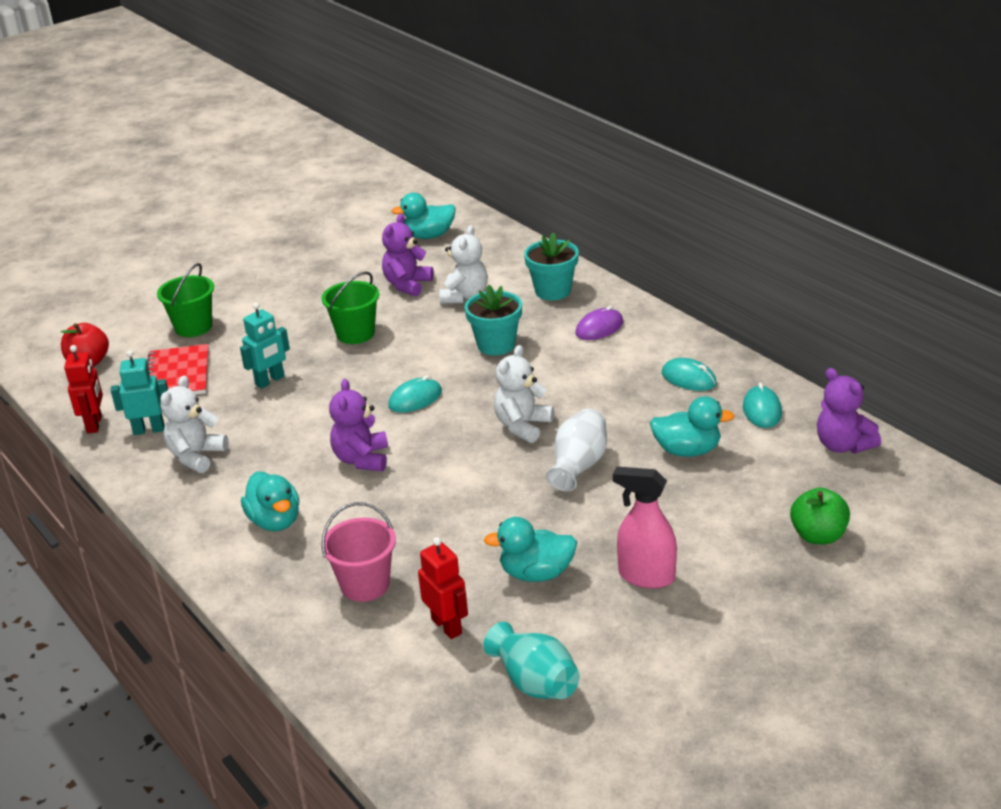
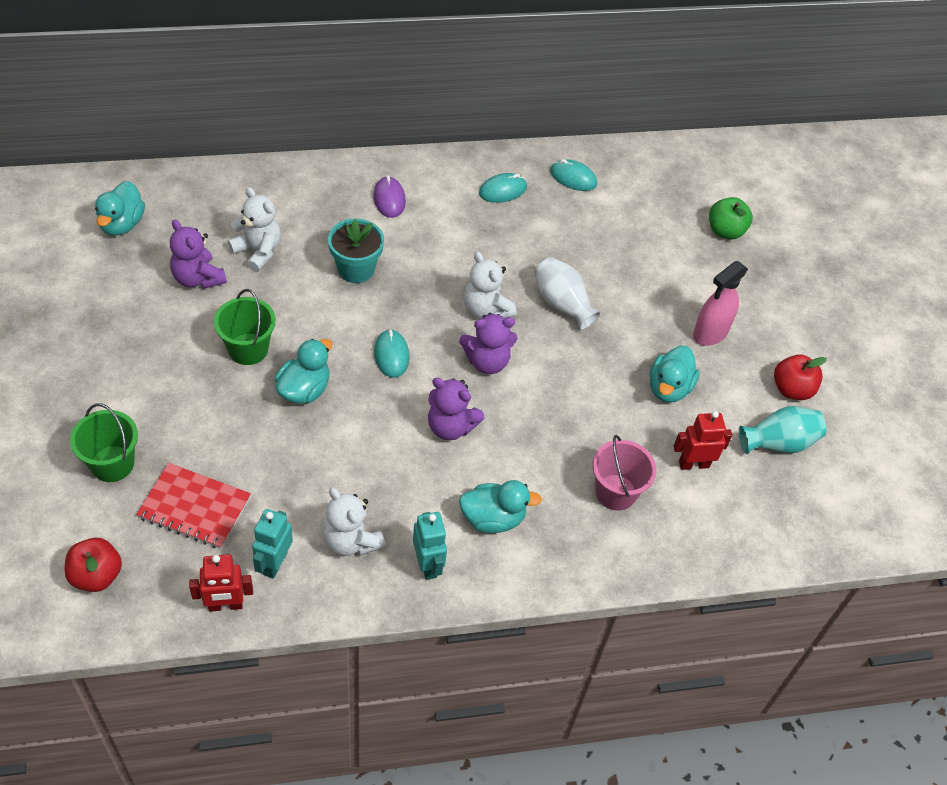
camera: 70 degrees left, 20 degrees up
red robot [64,345,103,433] -> red robot turned 150 degrees clockwise [189,554,253,612]
turquoise robot [240,302,290,389] -> turquoise robot moved to [413,512,447,580]
turquoise flower pot [524,232,579,300] -> none
turquoise duck [650,396,735,457] -> turquoise duck moved to [275,339,332,404]
purple teddy bear [817,368,881,454] -> purple teddy bear moved to [460,313,517,374]
none -> red apple [774,354,827,400]

